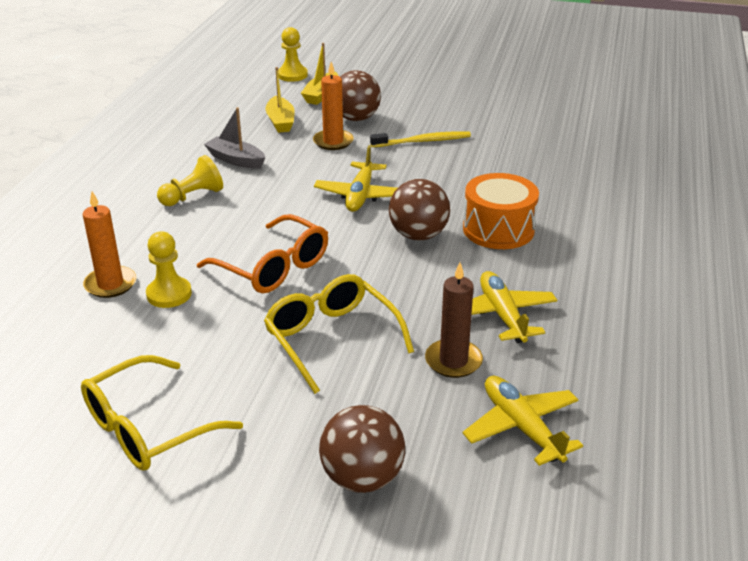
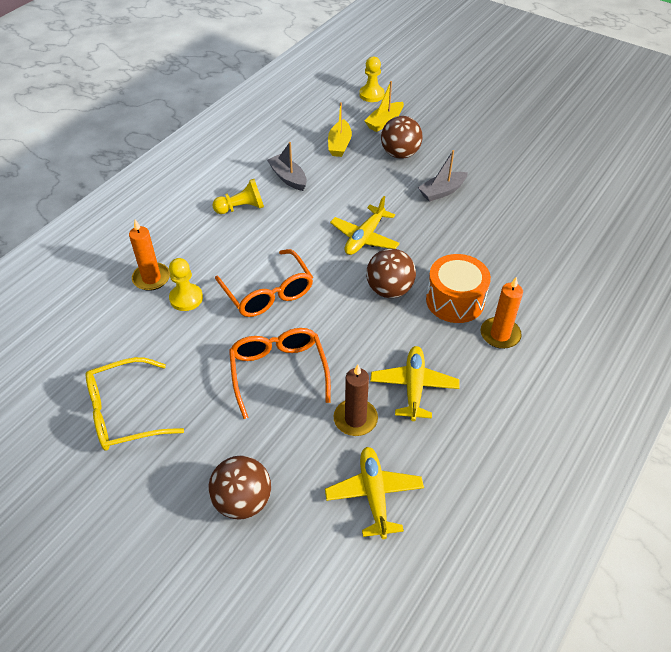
camera: 20 degrees right, 15 degrees up
yellow glasses [264,274,414,394] -> orange glasses [229,328,331,419]
orange candle [313,62,354,150] -> orange candle moved to [481,277,523,349]
yellow toothbrush [370,131,471,147] -> grey boat [418,150,468,202]

